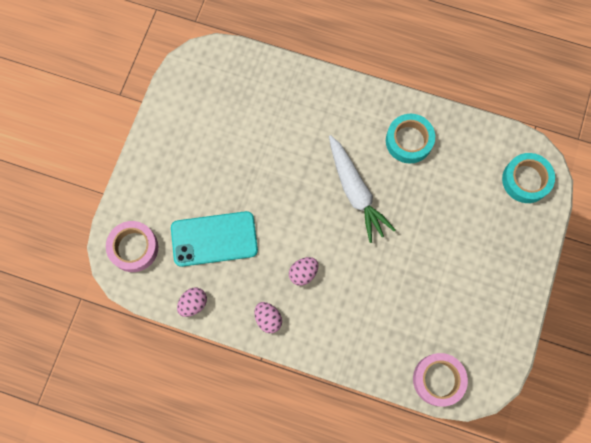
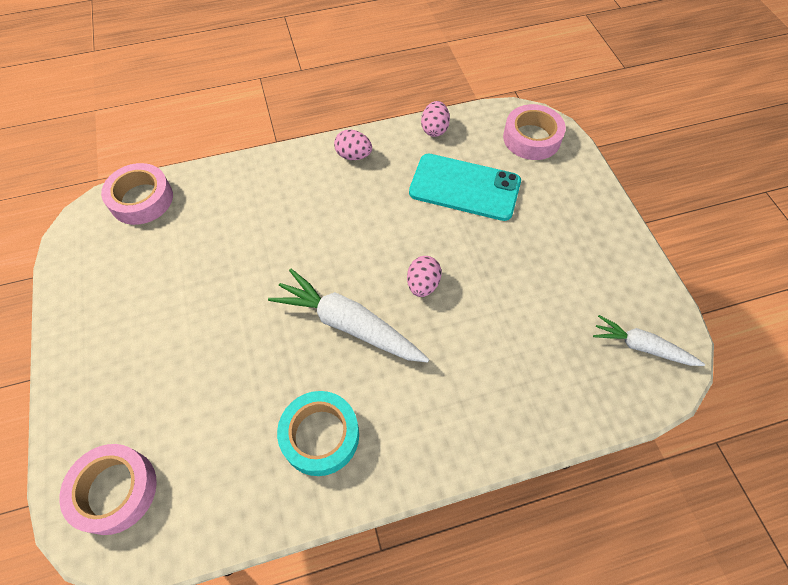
camera: 145 degrees right, 15 degrees down
turquoise phone [171,211,258,267] -> turquoise phone turned 60 degrees clockwise [409,154,521,221]
pink egg [289,257,318,286] -> pink egg moved to [407,256,442,297]
turquoise tape [502,153,555,203] -> pink tape [59,444,157,535]
none -> white carrot [593,315,705,366]

